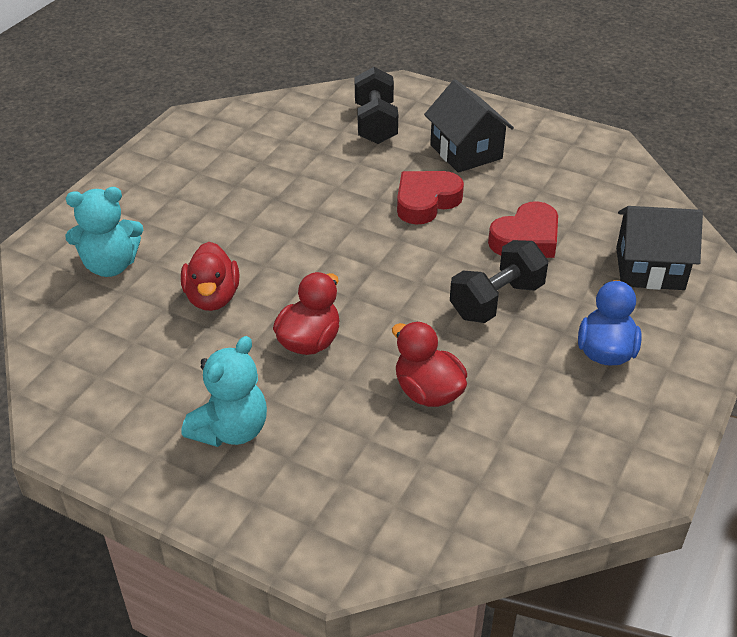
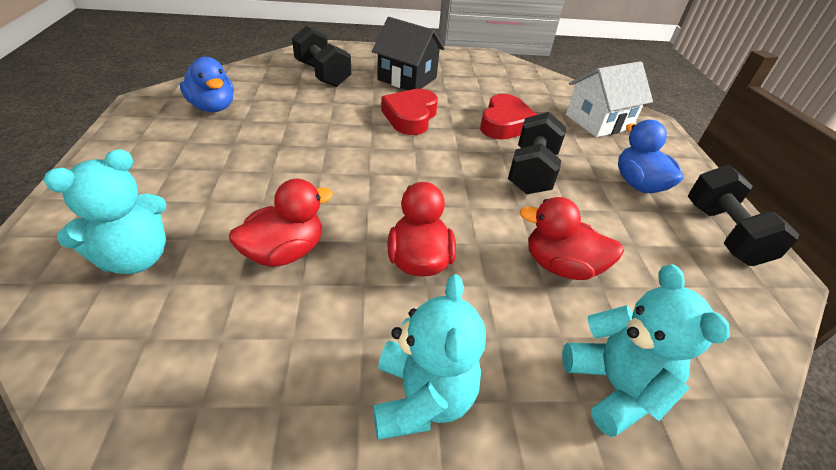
camera: 35 degrees left, 0 degrees up
red duck [181,242,239,311] -> red duck turned 90 degrees counterclockwise [229,179,333,267]
black house [616,206,703,290] -> white house [566,61,653,137]
none -> blue duck [180,57,234,112]
none -> turquoise teddy bear [562,264,730,437]
none -> black dumbbell [688,165,799,266]

